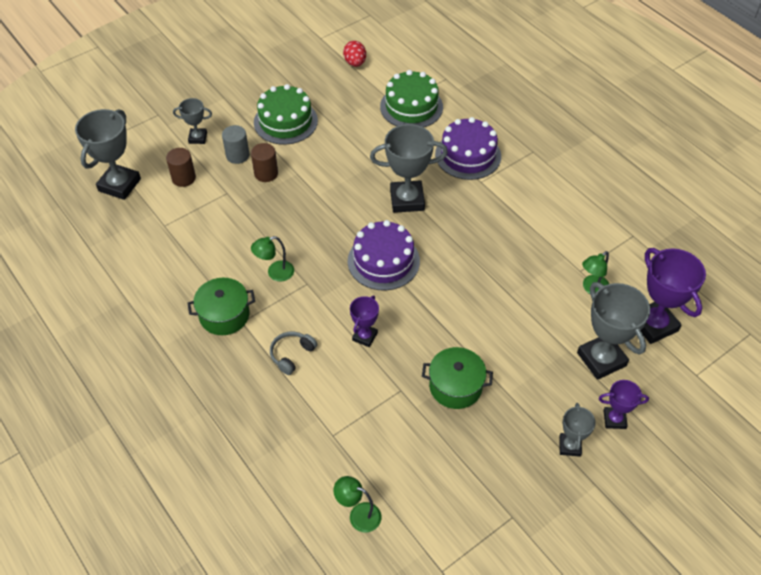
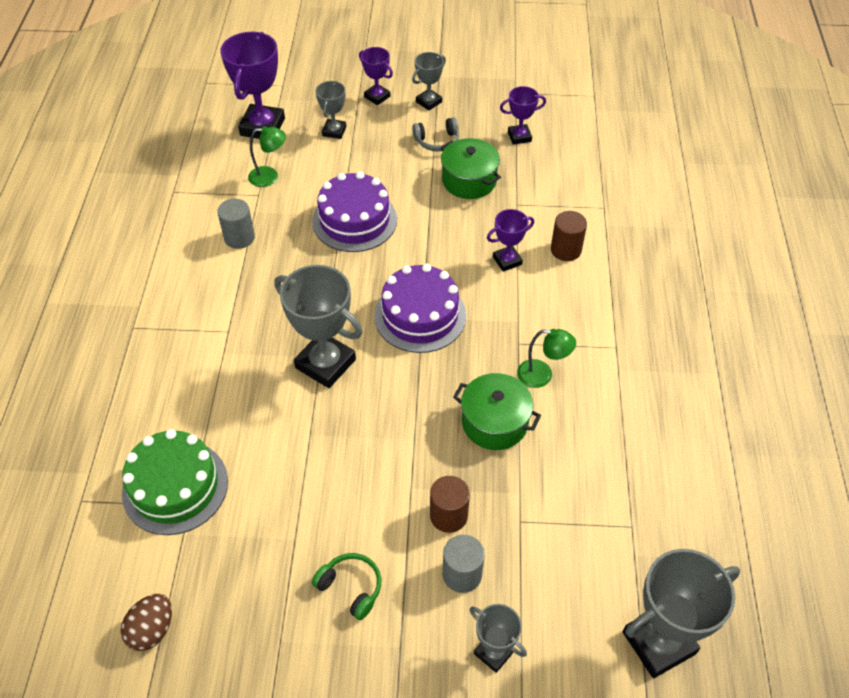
camera: 140 degrees left, 0 degrees up
brown cylinder [166,148,196,187] -> brown cylinder moved to [551,211,587,261]
green pot [187,278,255,335] -> green pot moved to [453,373,541,450]
green cake [254,84,318,145] -> green headphones [312,553,381,620]
grey headphones [270,332,317,375] -> grey headphones moved to [412,117,459,151]
green lamp [333,476,381,532] -> none
red egg [343,41,366,67] -> brown egg [121,594,172,651]
purple cake [435,117,501,180] -> purple cake moved to [312,171,397,252]
grey trophy [577,282,650,380] -> grey trophy [315,81,346,139], size x0.55
none -> grey cylinder [217,199,255,249]
none -> purple trophy [500,86,546,144]

